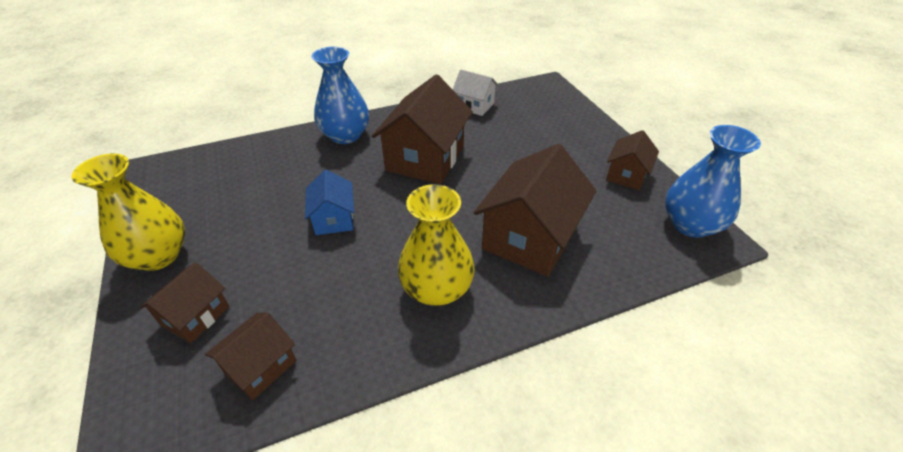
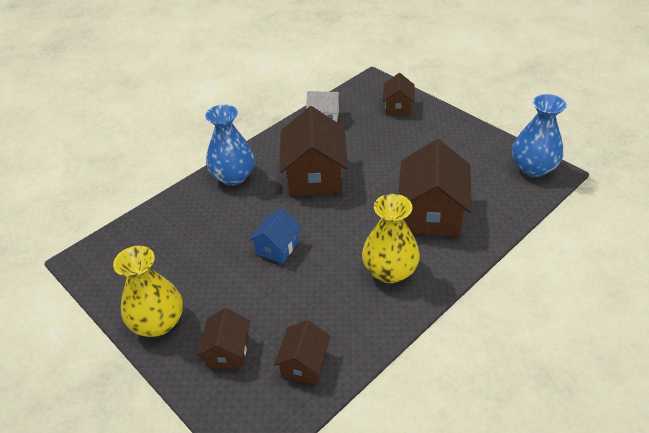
camera: 20 degrees left, 0 degrees up
blue house [305,170,354,235] -> blue house turned 60 degrees clockwise [249,208,301,264]
brown house [606,130,659,190] -> brown house moved to [383,73,415,115]

